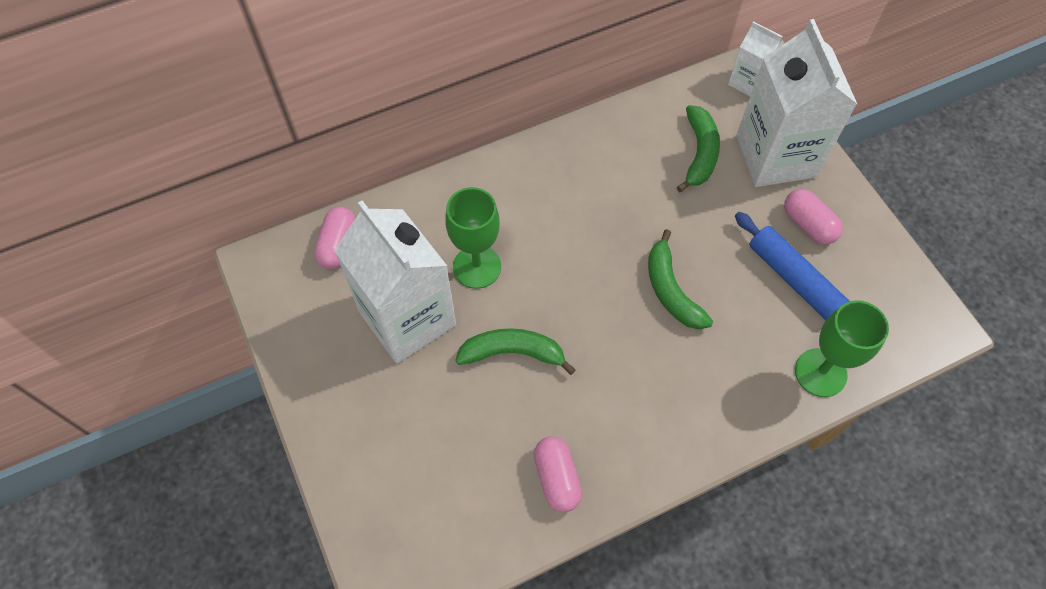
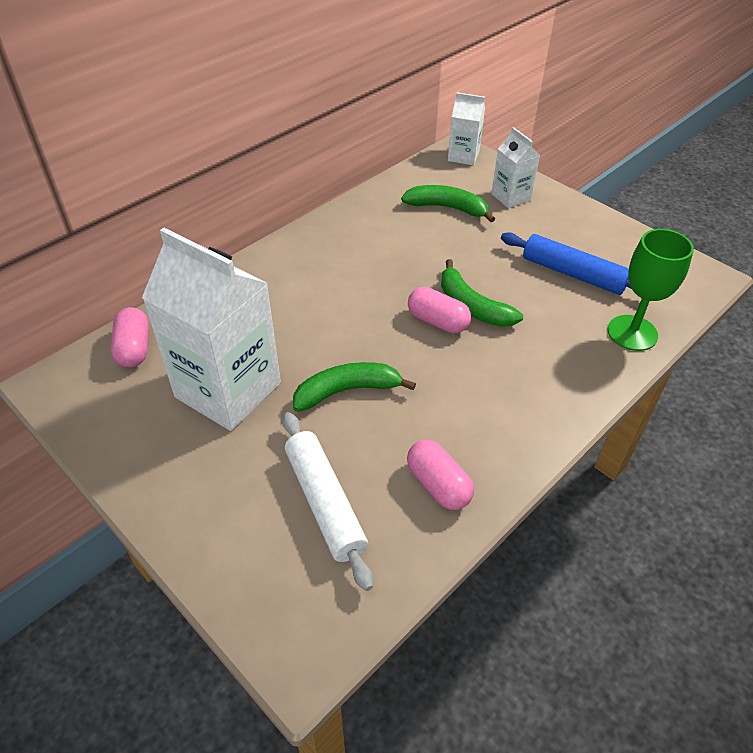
camera: 20 degrees left, 15 degrees down
green goblet [445,187,501,289] -> none
green banana [677,105,720,192] -> green banana turned 60 degrees counterclockwise [401,185,495,222]
white carton [736,19,857,187] -> white carton [491,127,540,208], size x0.50
pink capsule [784,189,843,245] -> pink capsule moved to [408,287,471,333]
none -> white rolling pin [283,412,373,591]

